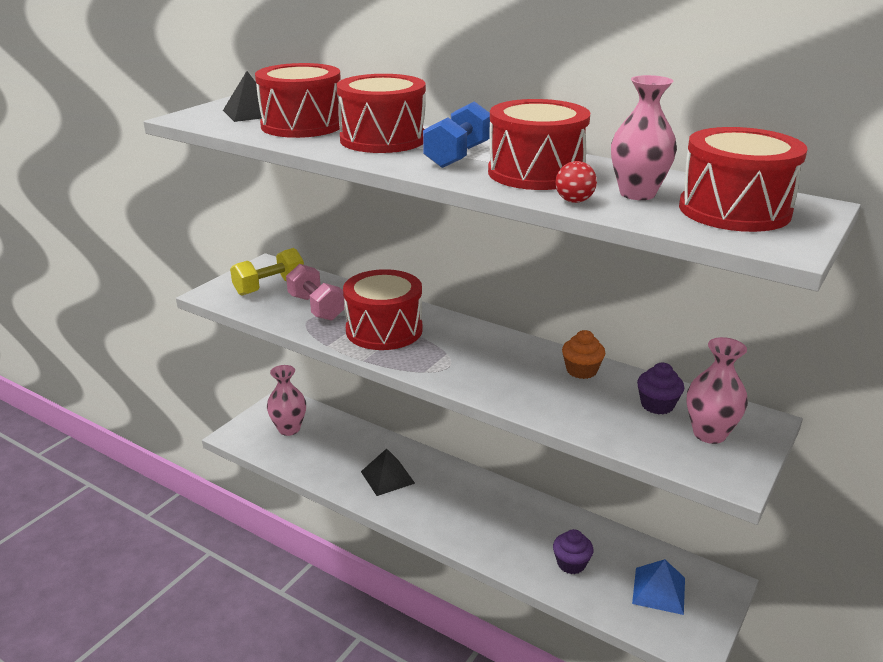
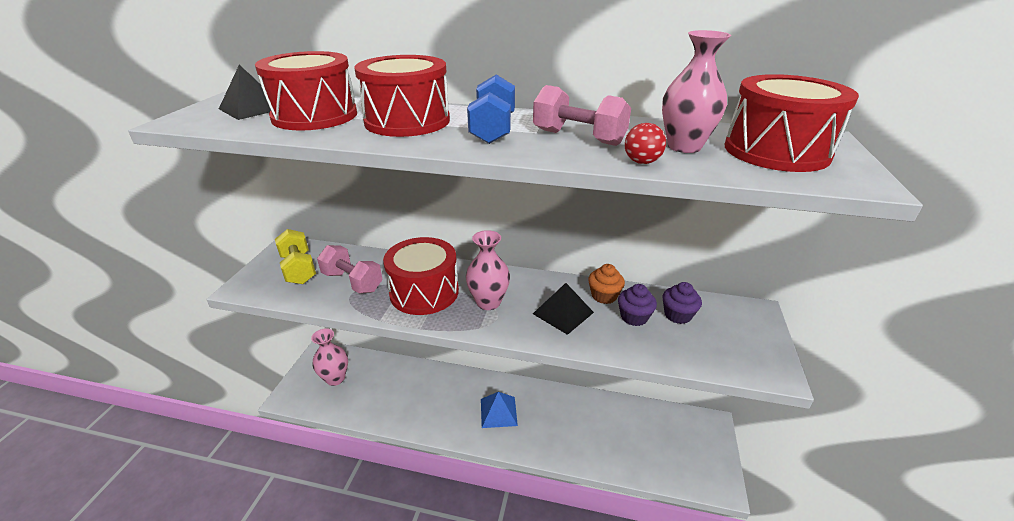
camera: 20 degrees left, 5 degrees up
yellow dumbbell [230,248,304,296] -> yellow dumbbell turned 60 degrees counterclockwise [275,229,316,284]
black pyramid [361,448,415,496] -> black pyramid moved to [533,283,594,335]
red drum [488,99,590,190] -> pink dumbbell [533,85,631,146]
purple cupcake [553,529,593,574] -> purple cupcake moved to [618,284,657,326]
blue pyramid [632,559,685,615] -> blue pyramid moved to [481,392,518,428]
pink vase [686,337,748,444] -> pink vase moved to [466,230,510,310]

